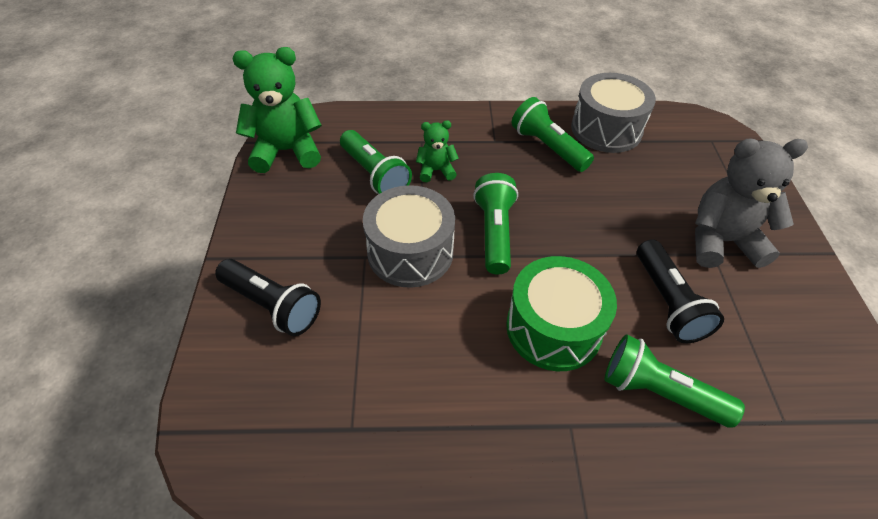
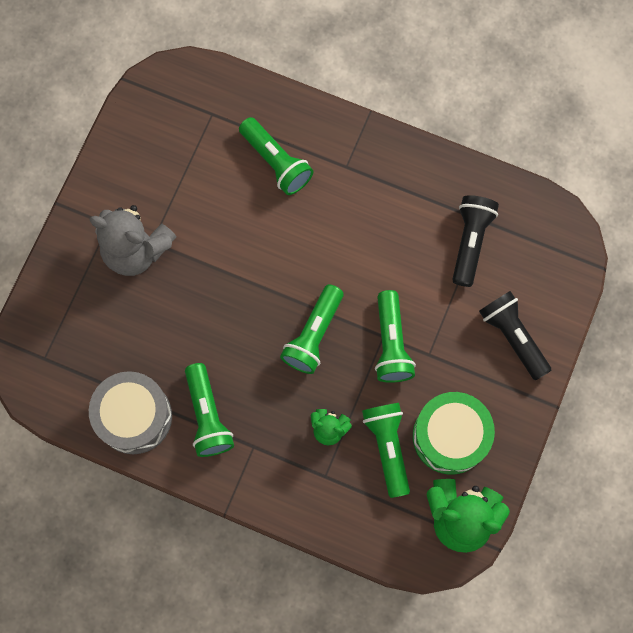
camera: 155 degrees left, 25 degrees up
grey drum [363,185,455,288] -> green flashlight [375,290,416,383]
green drum [506,256,617,371] -> green drum moved to [413,392,495,475]
black flashlight [637,239,724,343] -> black flashlight moved to [452,195,499,287]

